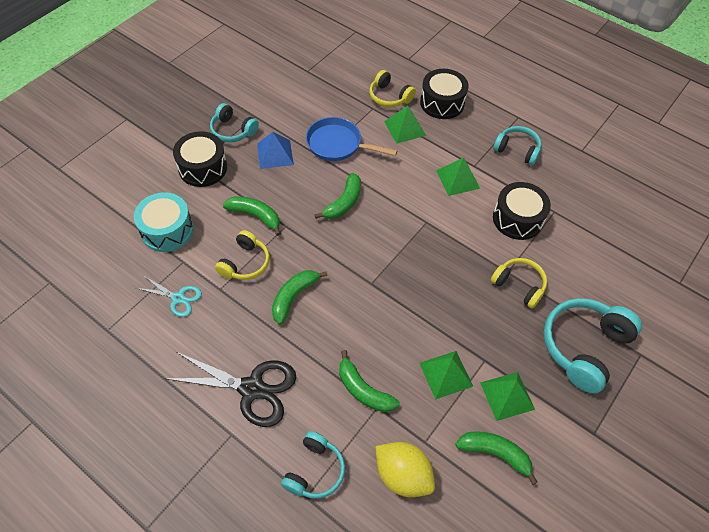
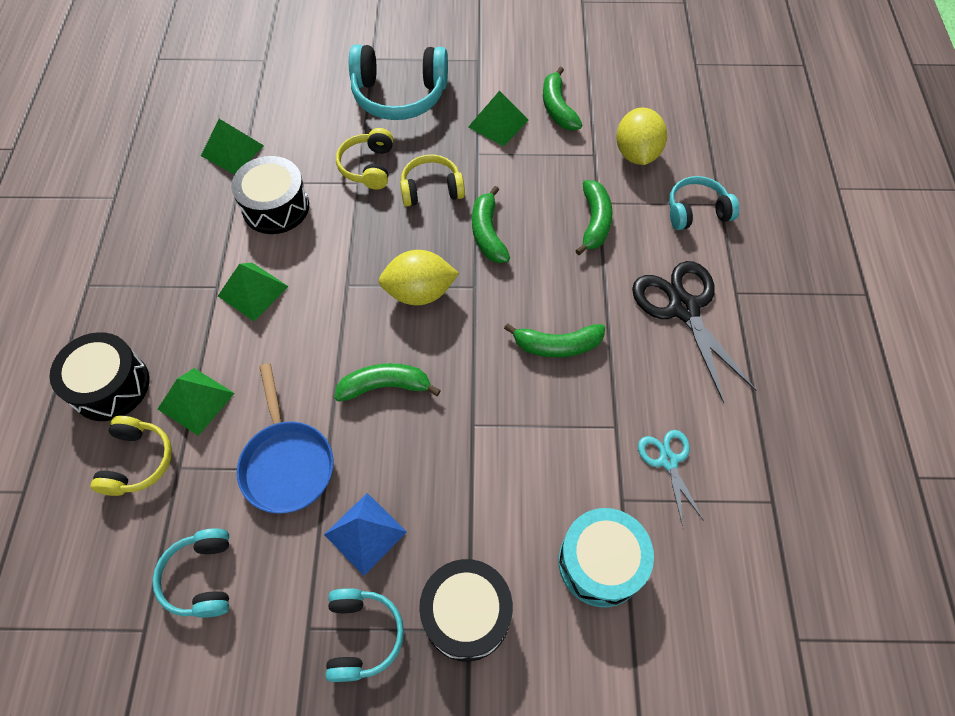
camera: 125 degrees left, 5 degrees up
yellow headphones [215,230,270,280] -> yellow headphones moved to [400,154,465,206]
green banana [223,196,281,236] -> green banana moved to [472,186,510,263]
green pyramid [420,351,473,400] -> green pyramid moved to [201,119,264,175]
turquoise headphones [493,126,541,165] -> turquoise headphones moved to [152,528,229,618]
none -> yellow lemon [379,250,459,305]

